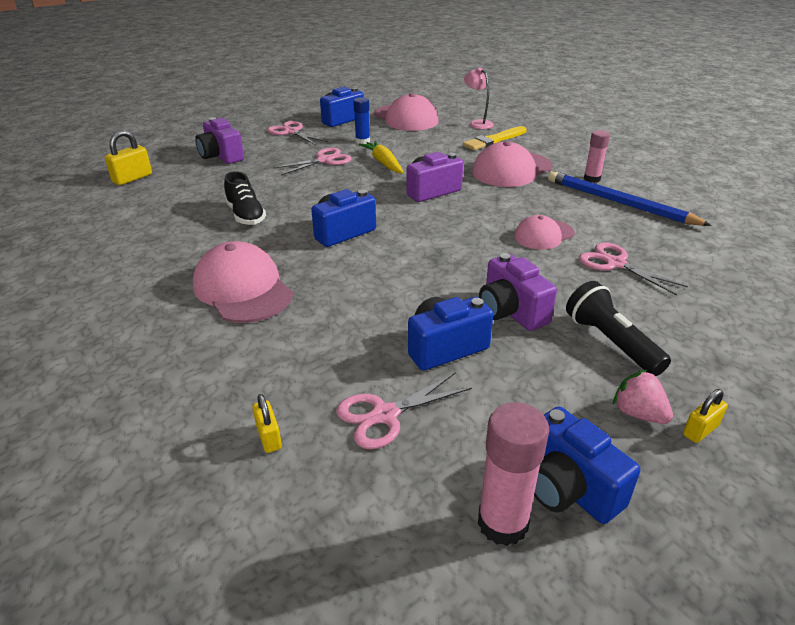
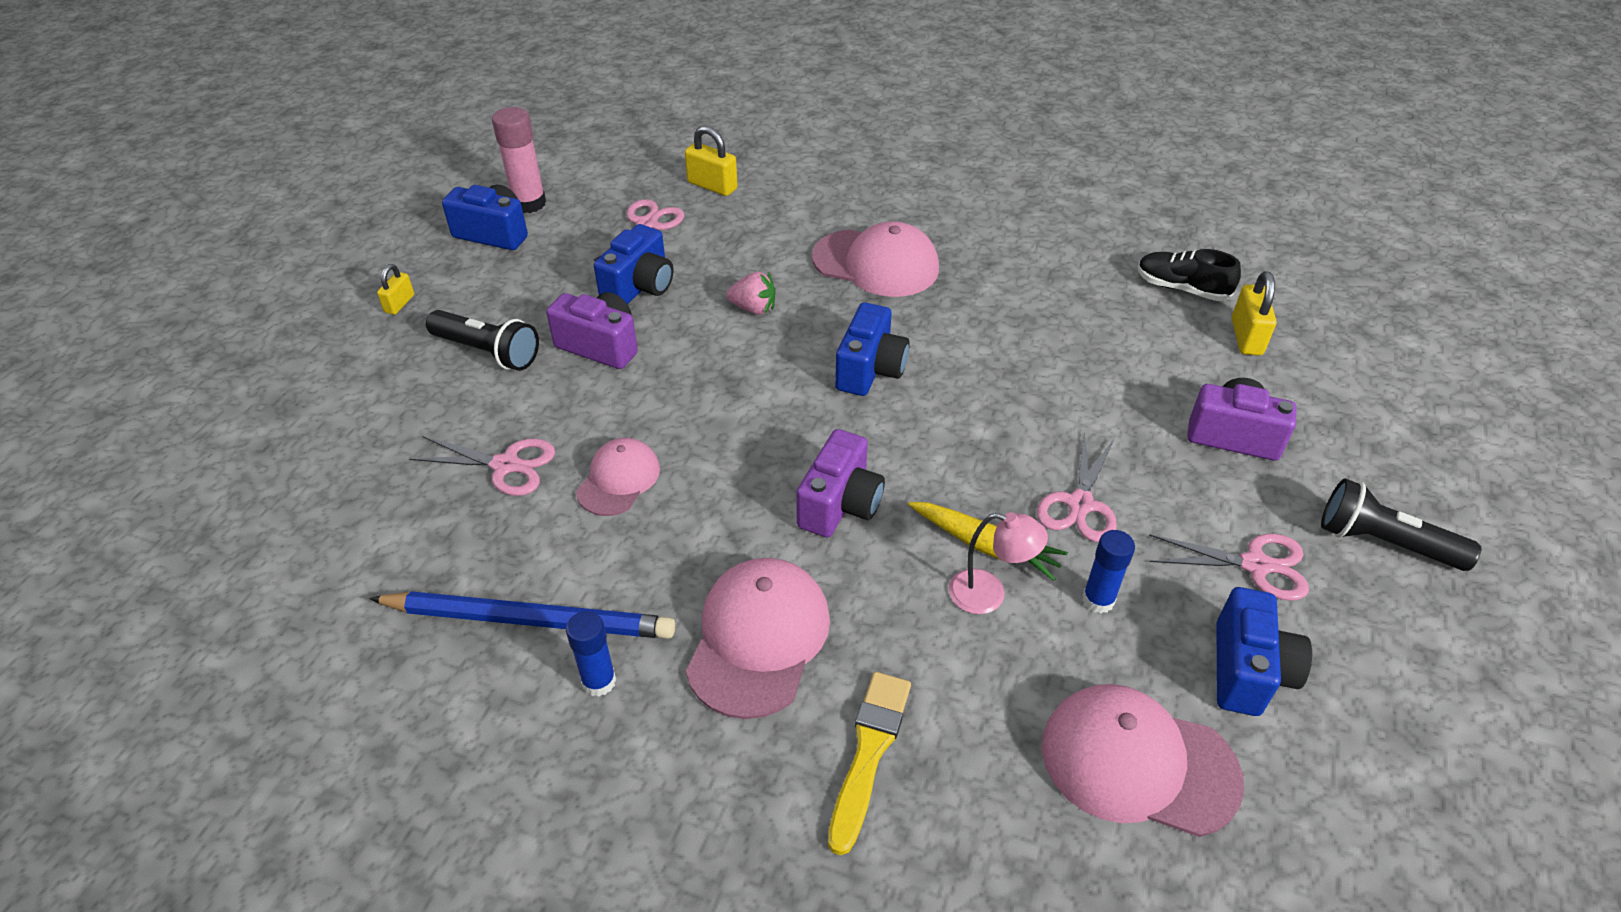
camera: 145 degrees right, 10 degrees up
black shoe [224,171,266,225] -> black shoe moved to [1138,249,1241,301]
yellow padlock [252,394,282,453] -> yellow padlock [685,126,738,196], size x1.60
pink lamp [464,67,494,129] -> pink lamp moved to [949,512,1048,614]
pink glue stick [584,130,610,183] -> blue glue stick [566,611,616,697]
pink strawberry [613,370,673,424] -> pink strawberry moved to [726,272,776,315]
none -> black flashlight [1321,478,1481,571]

